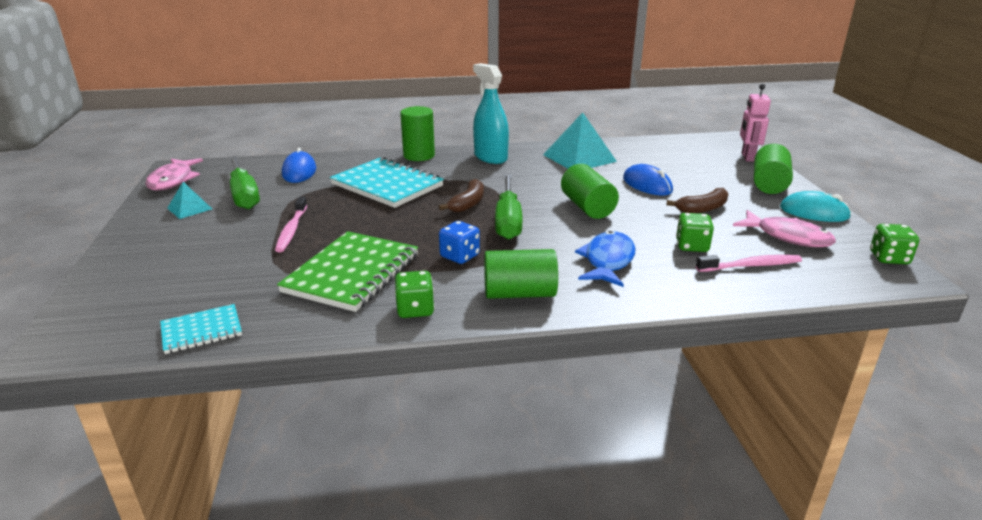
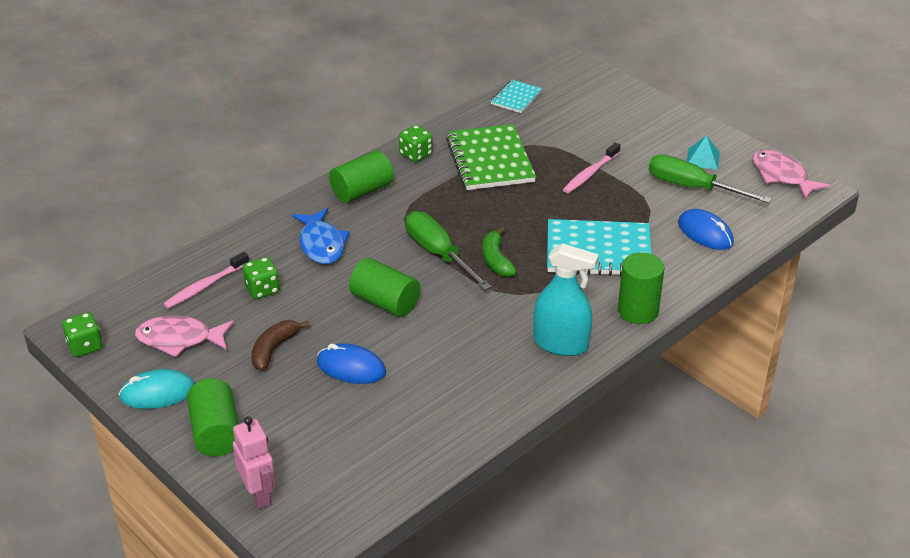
camera: 145 degrees right, 10 degrees up
pink toothbrush [275,197,307,252] -> pink toothbrush turned 105 degrees counterclockwise [563,143,621,193]
brown banana [439,179,484,213] -> green banana [482,227,517,277]
blue dice [439,221,480,264] -> none
turquoise pyramid [543,112,617,168] -> none

